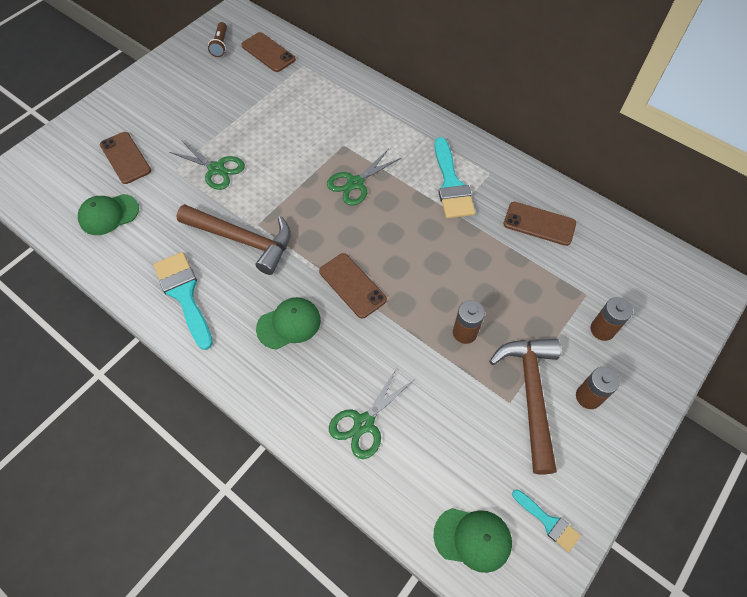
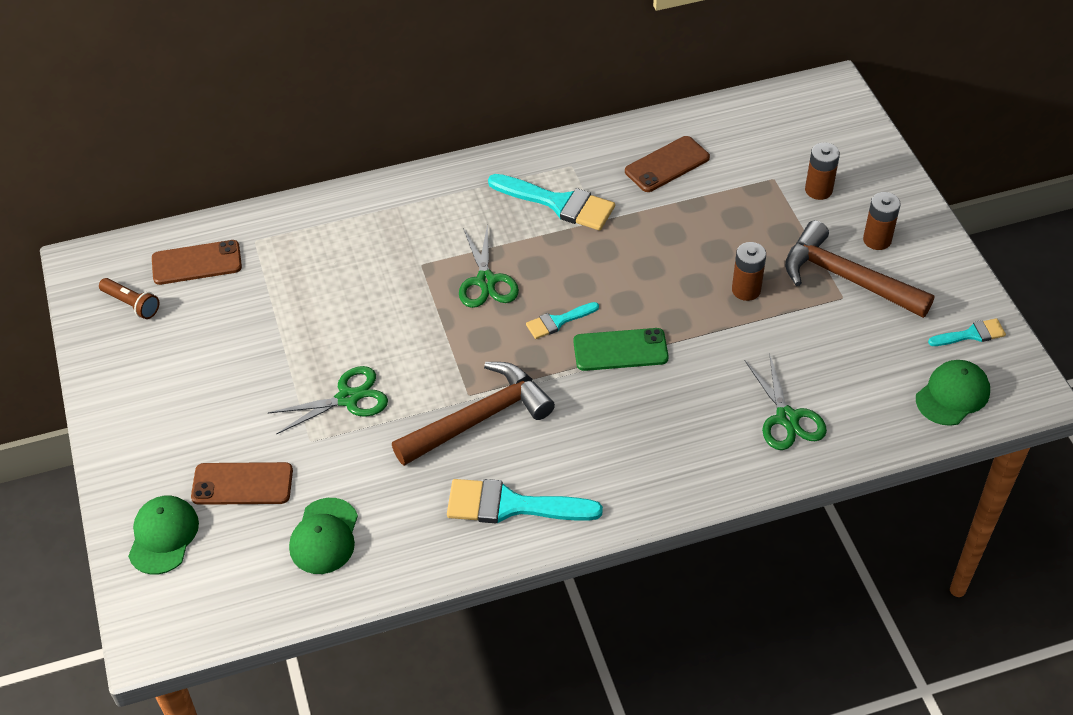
camera: 55 degrees left, 10 degrees down
green cap [256,297,321,349] -> green cap moved to [128,496,199,575]
brown phone [319,253,387,318] -> green phone [573,328,669,371]
none -> turquoise brush [526,302,599,339]

